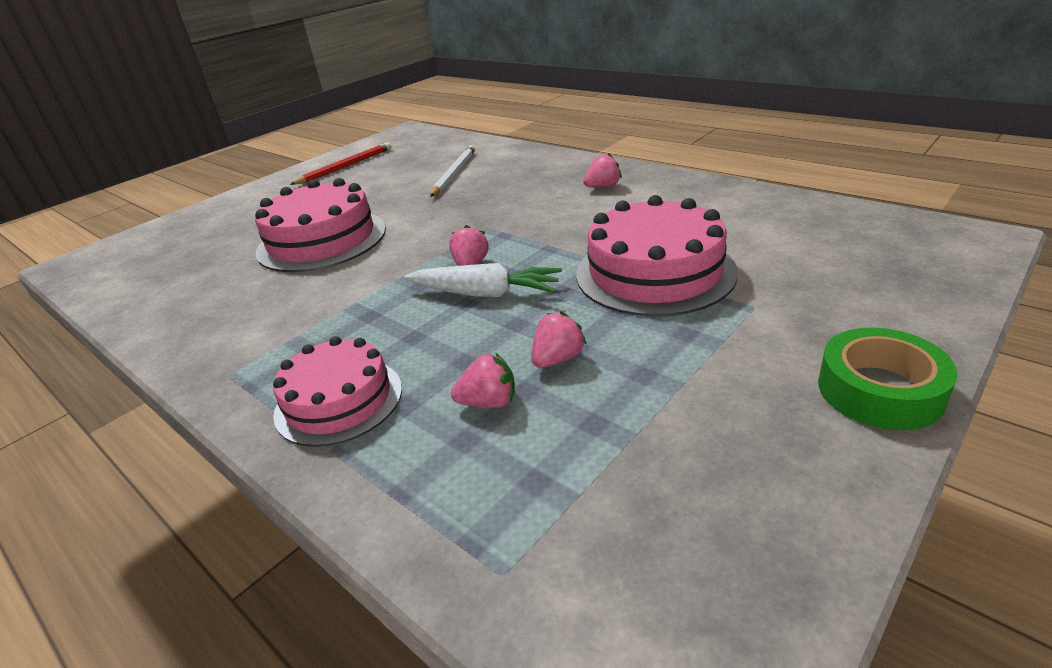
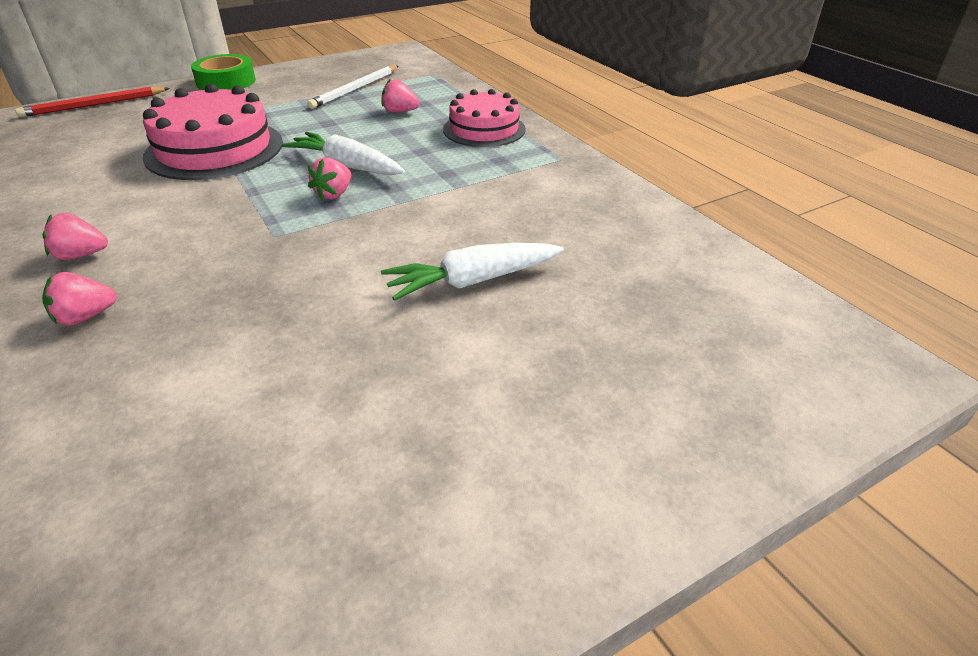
camera: 165 degrees left, 5 degrees up
pink cake [255,178,386,272] -> white carrot [381,243,564,301]
red pencil [290,142,391,185] -> red pencil moved to [15,87,170,117]
white pencil [430,145,475,197] -> white pencil moved to [307,65,398,109]
pink strawberry [531,311,587,368] -> pink strawberry moved to [42,272,117,326]

